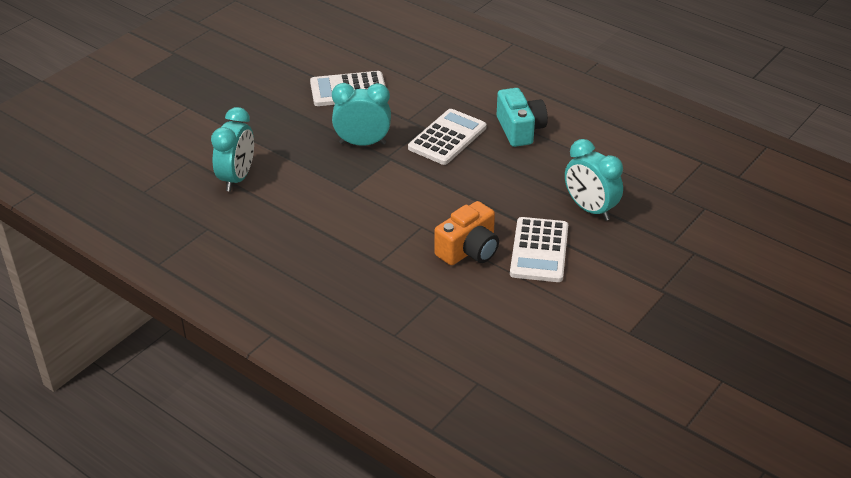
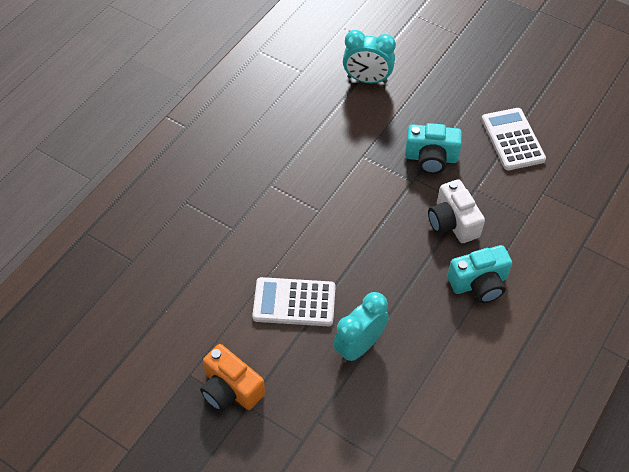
camera: 85 degrees right, 15 degrees up
turquoise clock [332,83,391,146] -> turquoise camera [405,123,462,174]
white calculator [408,109,487,165] -> white camera [428,179,485,243]
orange camera [434,201,499,265] -> orange camera moved to [200,344,265,412]

